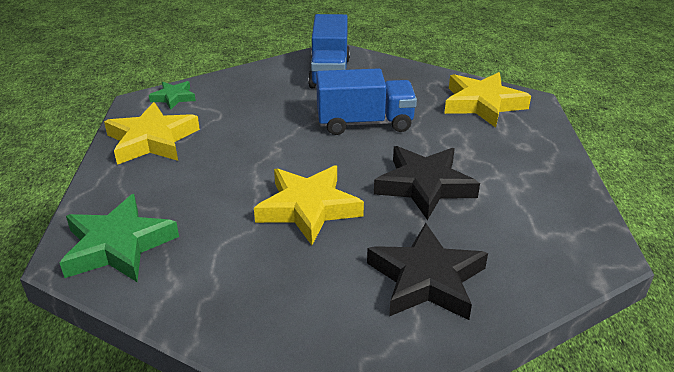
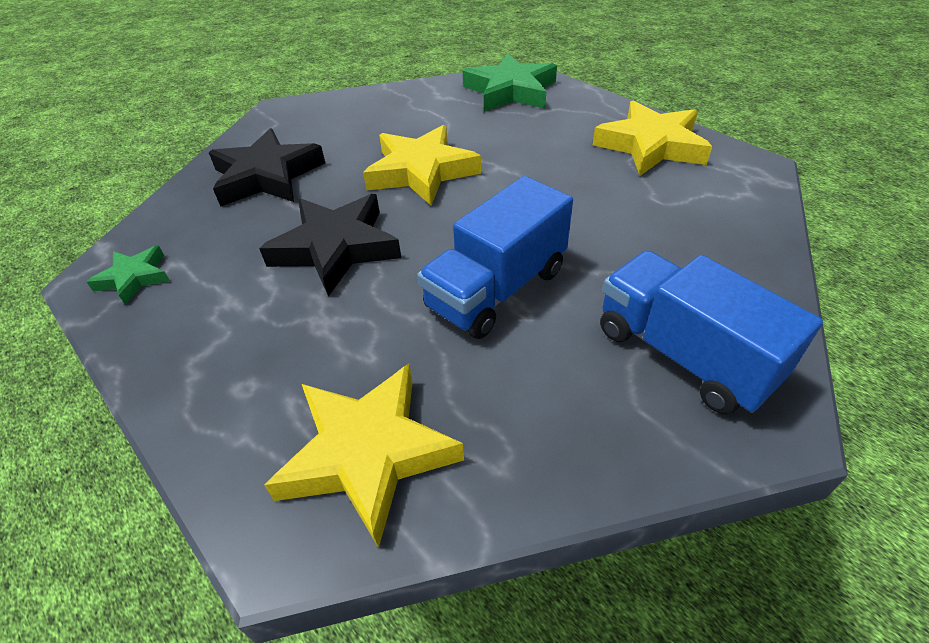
camera: 140 degrees right, 10 degrees up
green star [149,81,196,110] -> green star moved to [86,246,170,305]

